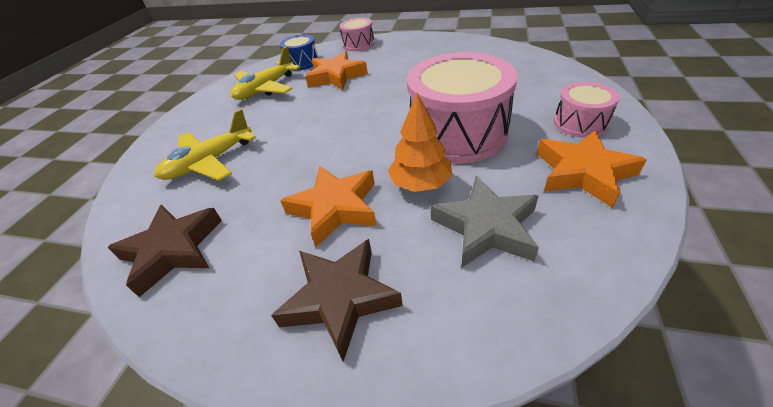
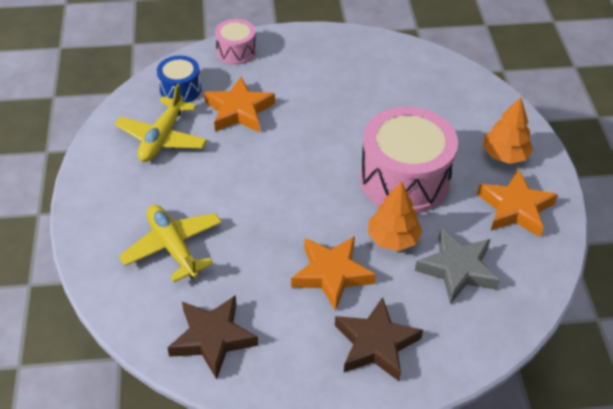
camera: 25 degrees left, 5 degrees up
yellow plane [154,109,256,181] -> yellow plane turned 120 degrees clockwise [119,205,222,282]
pink drum [554,82,620,138] -> orange tree [483,97,533,164]

